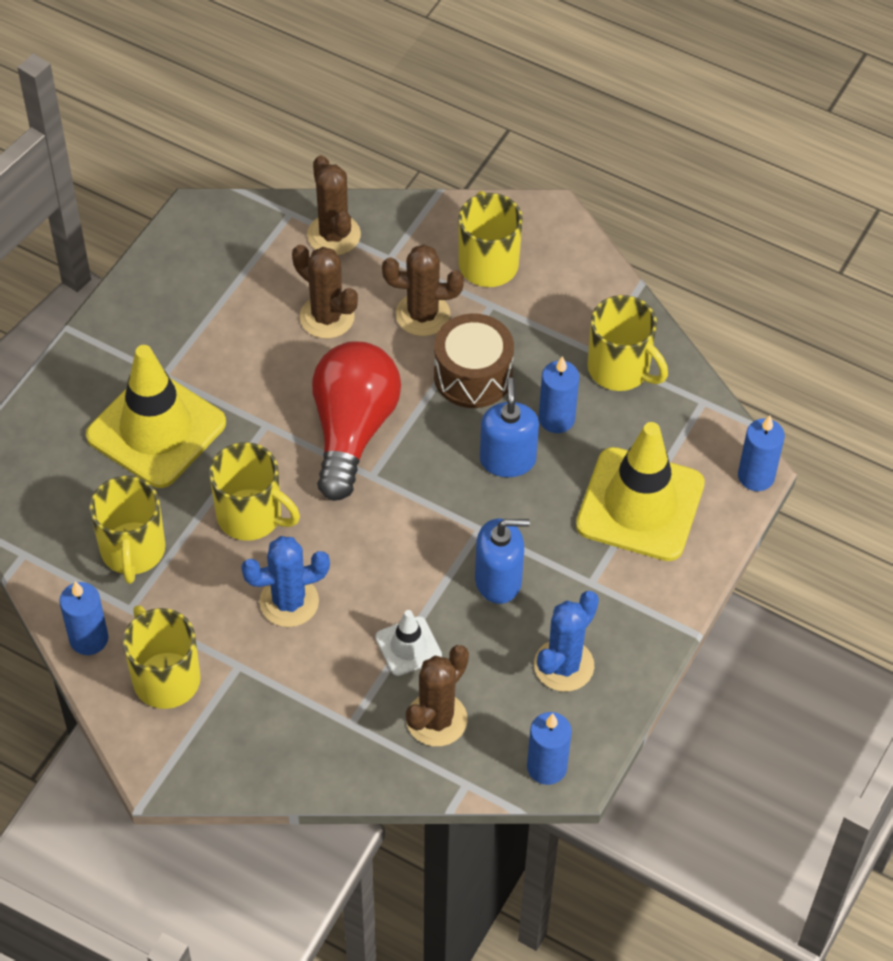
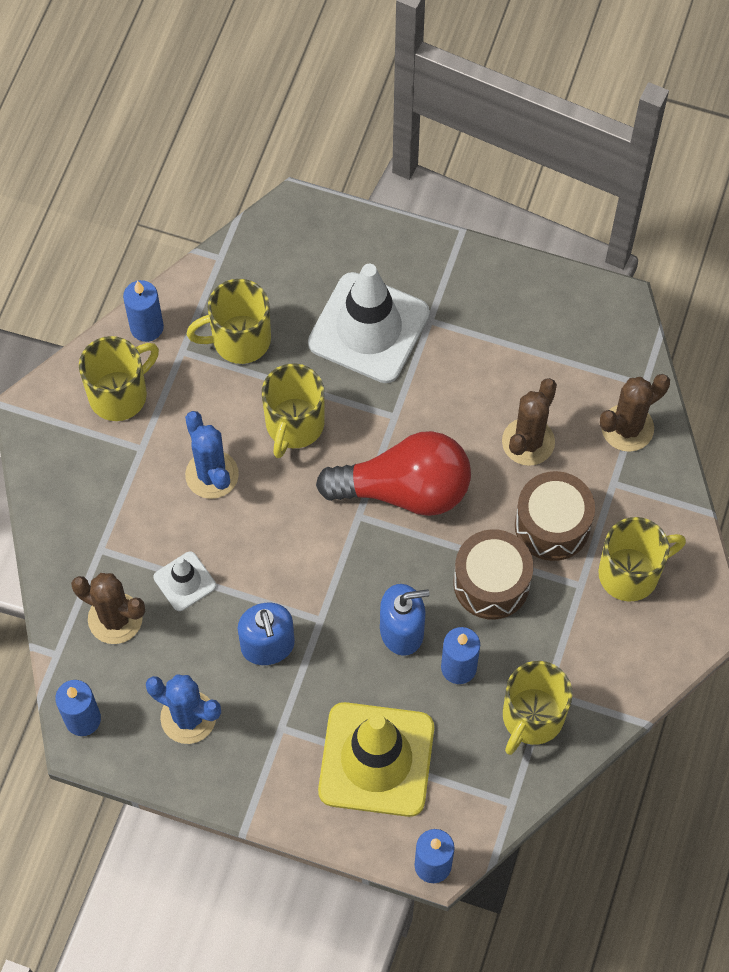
camera: 80 degrees right, 10 degrees up
yellow traffic cone [86,345,226,488] -> white traffic cone [308,264,430,383]
brown cactus [382,245,464,336] -> brown drum [515,471,595,561]

